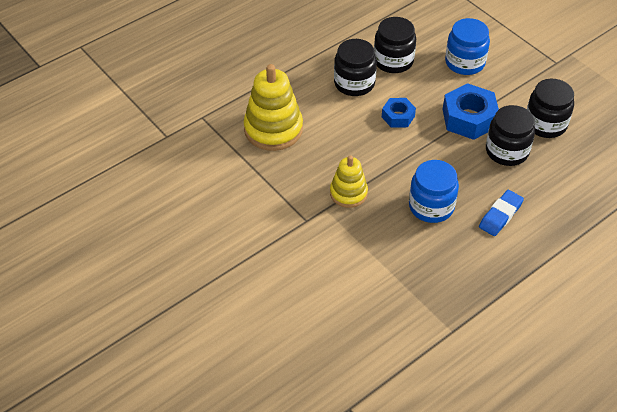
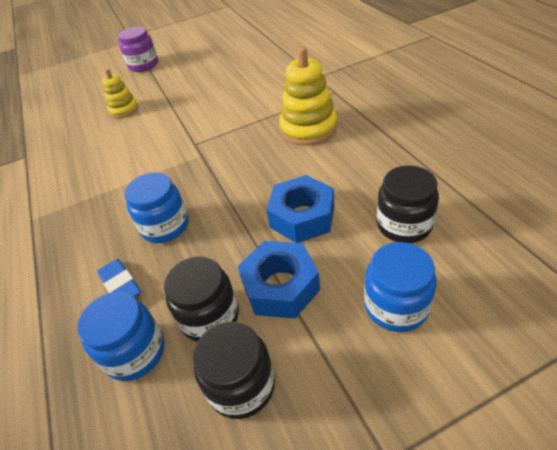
camera: 110 degrees right, 5 degrees down
yellow stacking toy [330,155,368,208] -> yellow stacking toy moved to [102,69,139,118]
black jar [334,39,377,96] -> none
blue nut [382,98,416,128] -> blue nut [266,175,335,243], size x1.71
none -> blue jar [77,292,164,381]
none -> purple jar [118,27,158,72]

